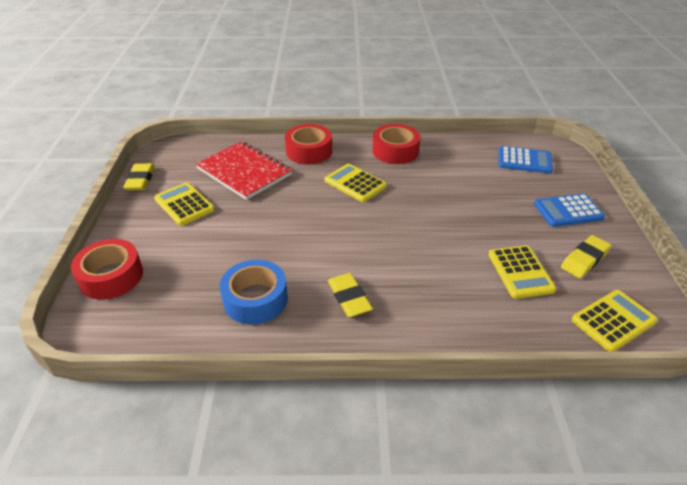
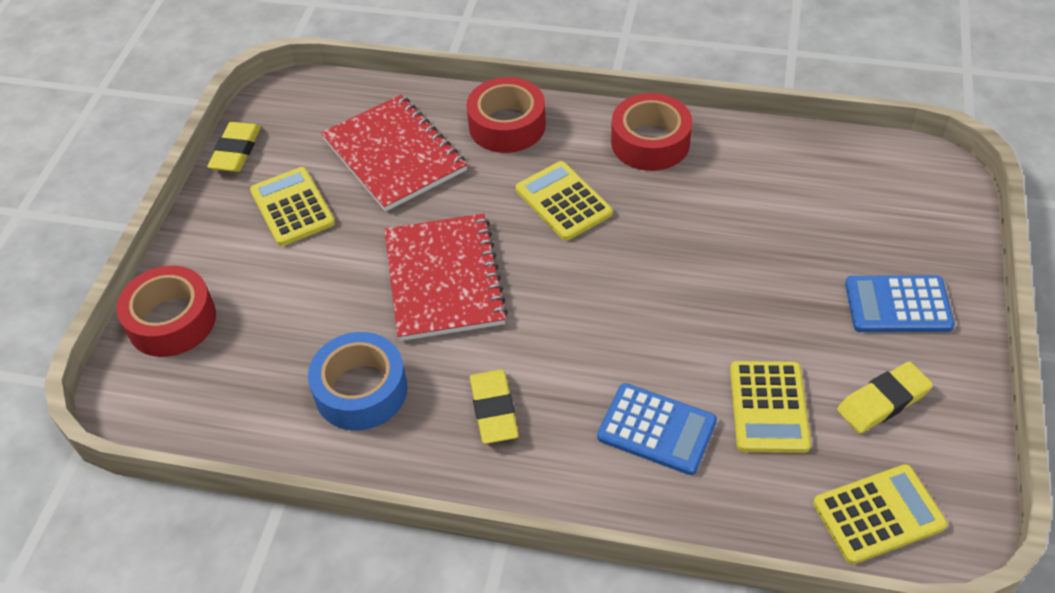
camera: 15 degrees right, 10 degrees up
blue calculator [499,146,553,174] -> blue calculator moved to [597,383,717,475]
none -> red notebook [384,213,508,341]

